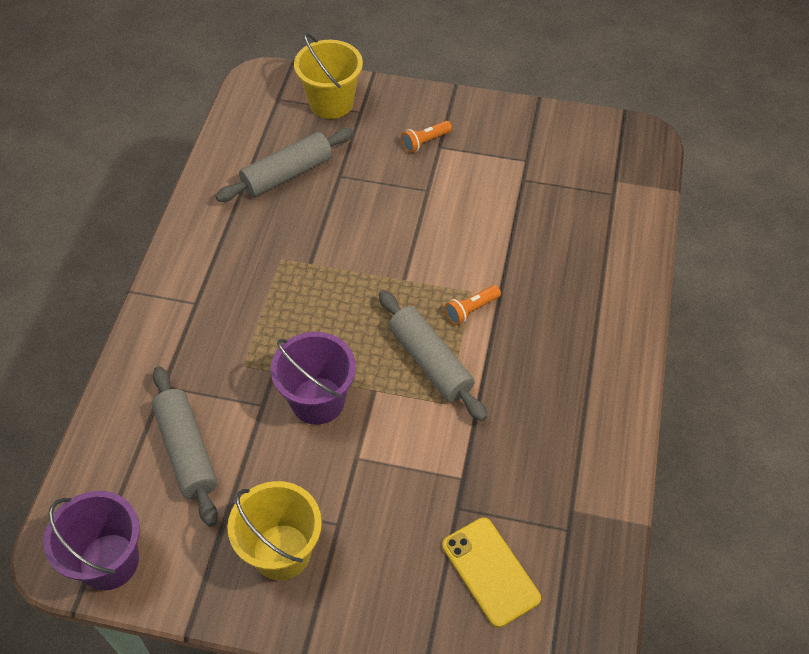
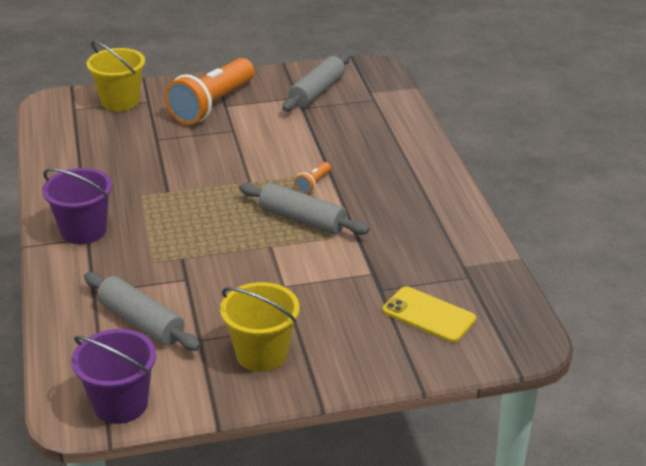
camera: 25 degrees left, 20 degrees down
grey rolling pin [215,128,354,202] -> grey rolling pin moved to [282,53,350,111]
purple bucket [270,332,356,425] -> purple bucket moved to [42,168,112,244]
orange flashlight [401,121,452,153] -> orange flashlight [165,58,254,125], size x2.48

